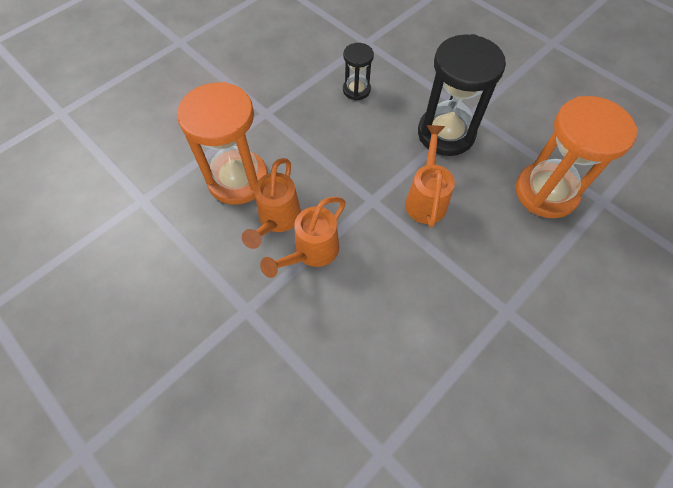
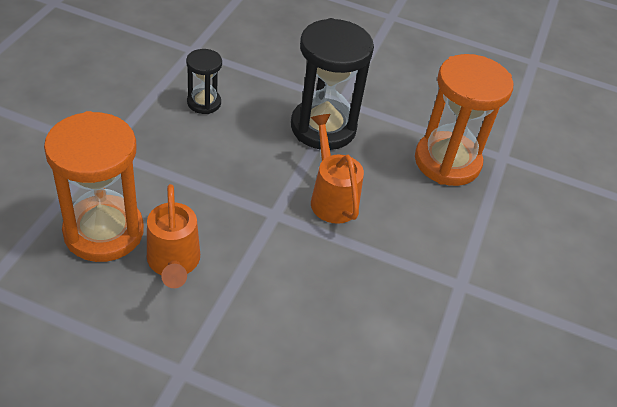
camera: 30 degrees left, 15 degrees down
orange watering can [260,197,346,278] -> none

